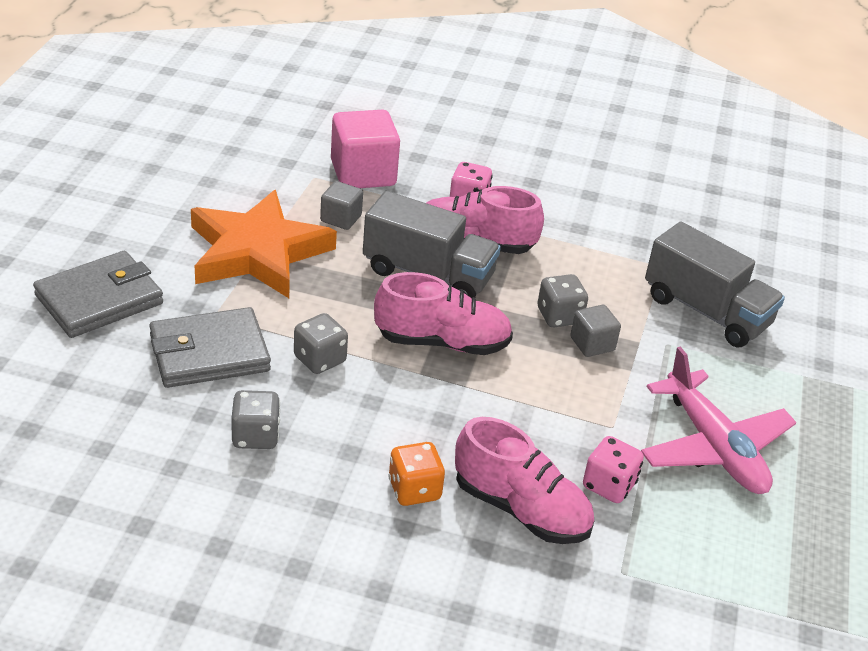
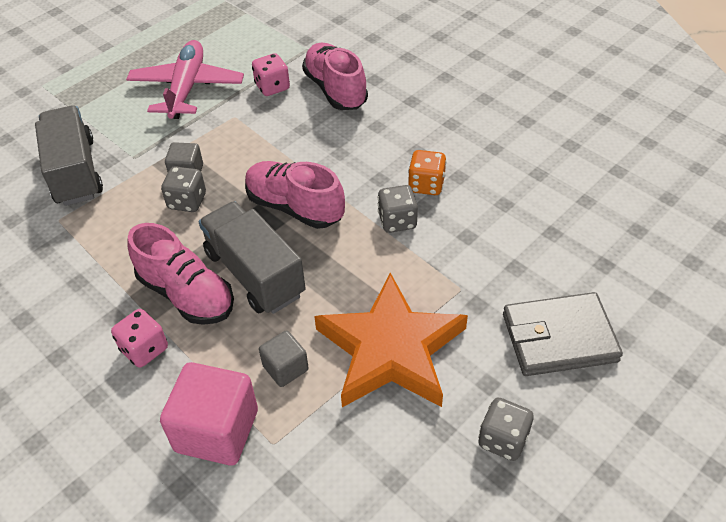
camera: 145 degrees left, 10 degrees up
grey wallet [149,307,271,388] -> none
grey dice [231,390,280,449] -> grey dice moved to [478,397,534,461]
orange dice [388,442,445,506] -> orange dice moved to [408,150,447,195]

